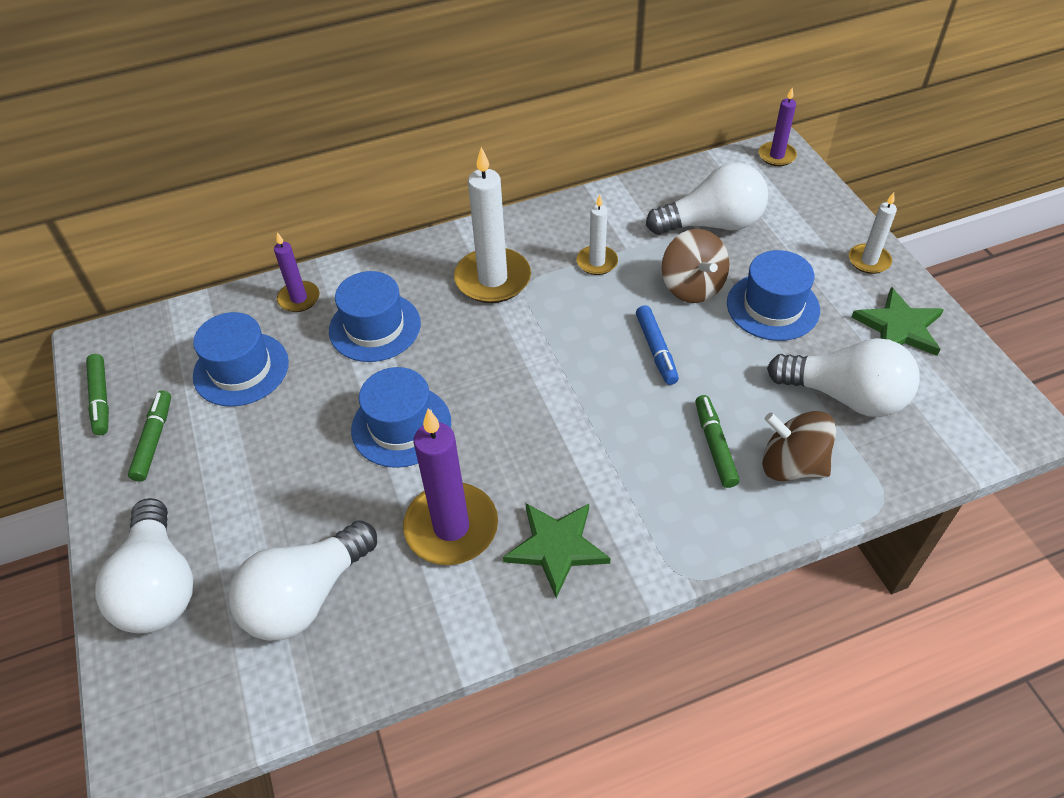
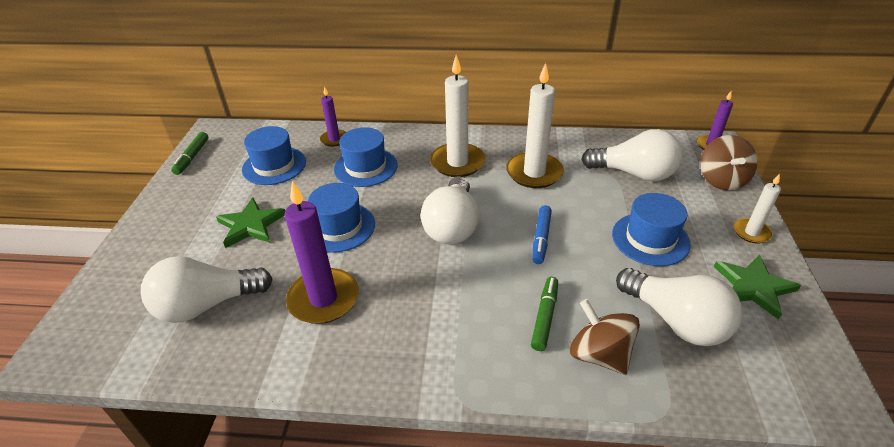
camera: 25 degrees right, 10 degrees down
white light bulb [95,498,193,633] -> white light bulb moved to [421,176,479,244]
green marker [128,390,171,482] -> none
green star [503,503,611,598] -> green star moved to [216,198,285,248]
white candle [576,194,618,275] -> white candle [506,63,564,188], size x1.83
brown spinning top [662,229,730,303] -> brown spinning top moved to [700,135,758,190]

